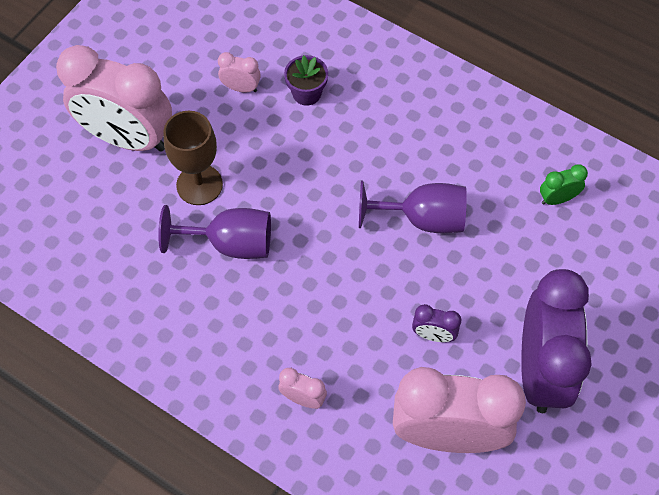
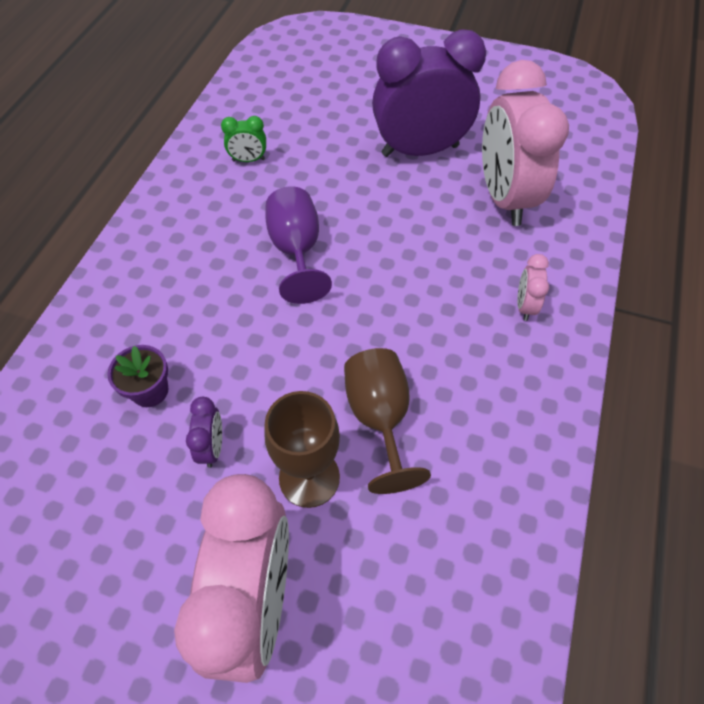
camera: 105 degrees left, 5 degrees down
purple goblet [158,205,271,259] -> brown goblet [344,348,431,494]
pink clock [218,52,261,92] -> none
purple clock [412,304,461,342] -> purple clock moved to [186,397,222,468]
green clock [540,164,588,205] -> green clock turned 60 degrees counterclockwise [221,116,266,162]

